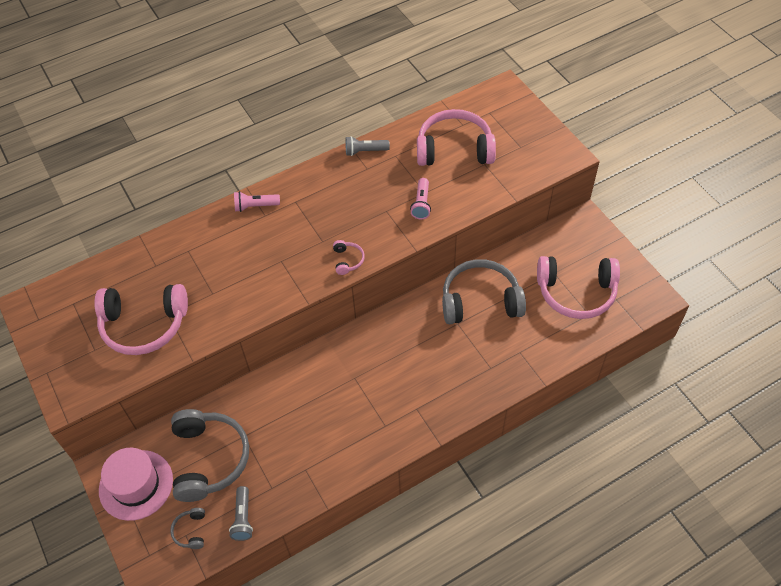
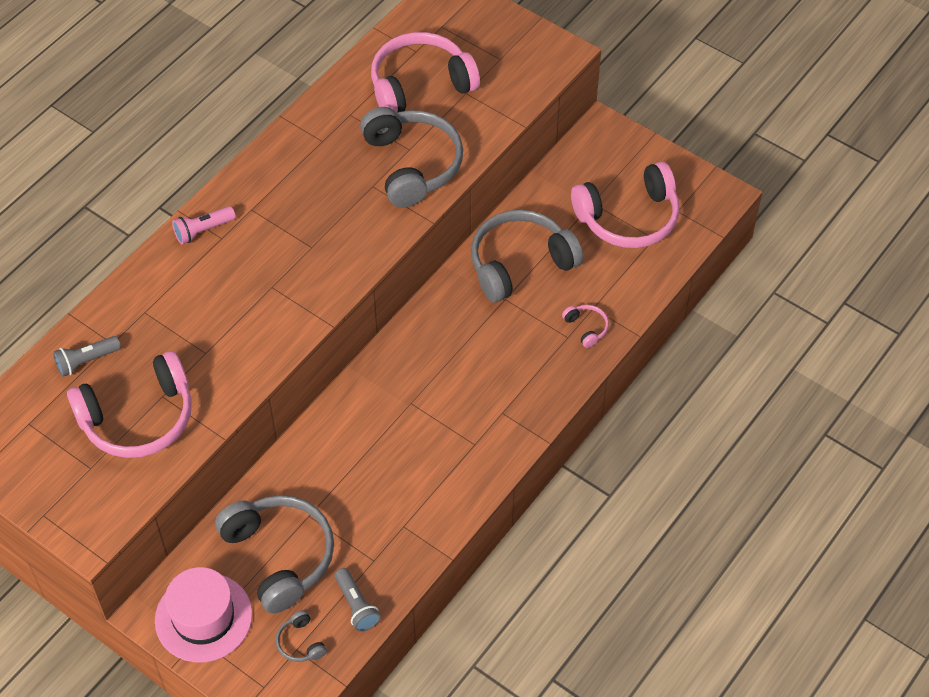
camera: 25 degrees left, 0 degrees up
pink headphones [333,240,365,275] -> pink headphones moved to [562,305,609,348]
grey flashlight [345,136,390,156] -> grey flashlight moved to [53,336,121,377]
pink flashlight [410,178,431,219] -> grey headphones [360,107,463,208]

